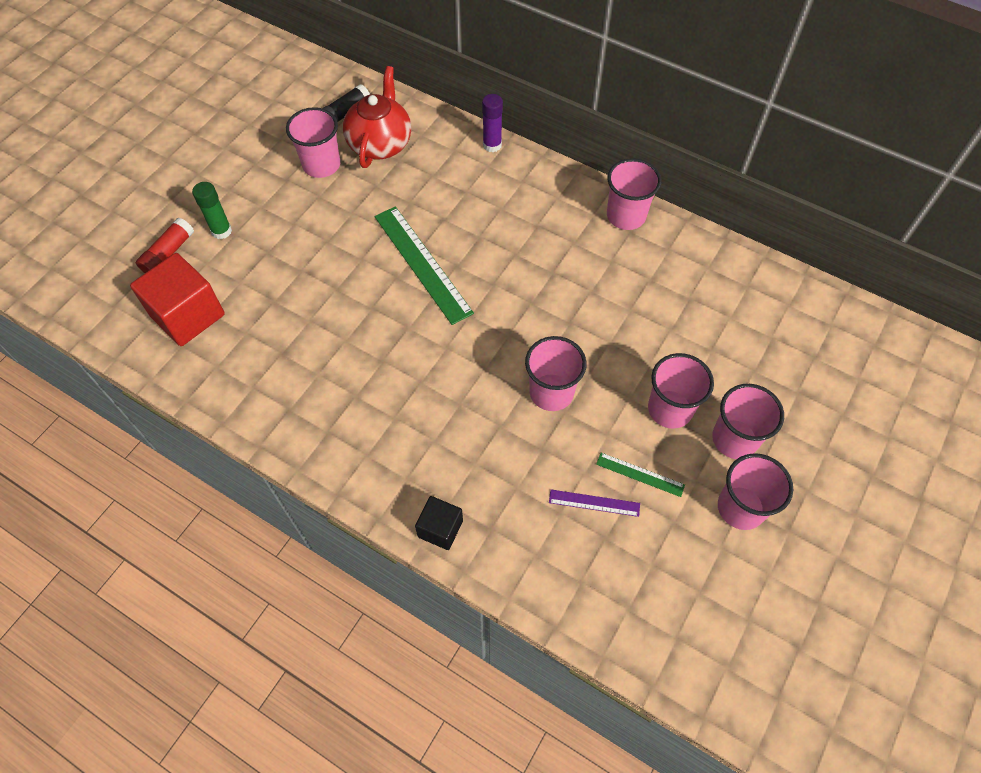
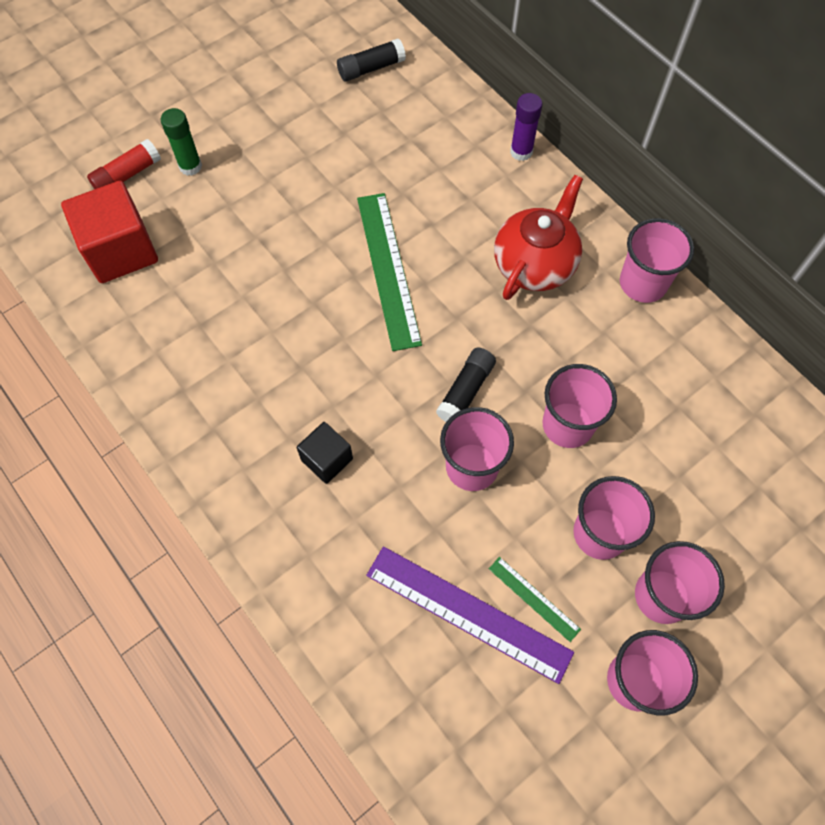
camera: 20 degrees right, 5 degrees up
pink cup [286,107,340,178] -> pink cup moved to [542,364,617,448]
red teapot [343,66,411,168] -> red teapot moved to [494,175,583,300]
black cube [415,496,463,550] -> black cube moved to [297,422,353,484]
purple ruler [549,490,640,517] -> purple ruler [366,546,574,684], size x2.02
none -> black glue stick [436,347,496,422]

